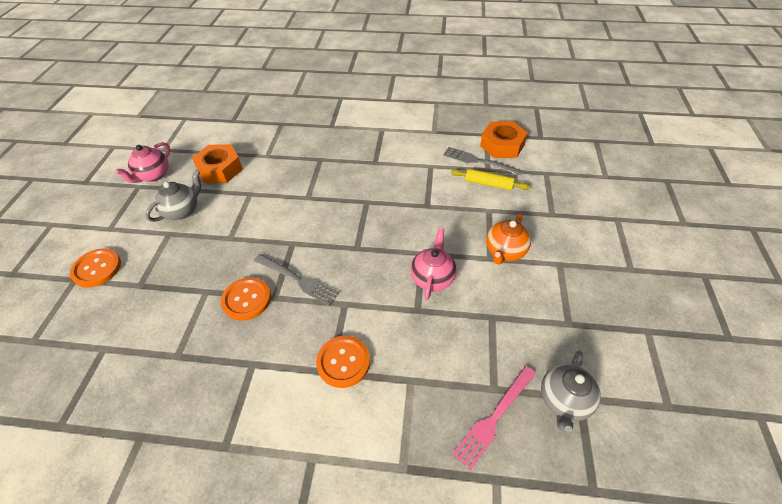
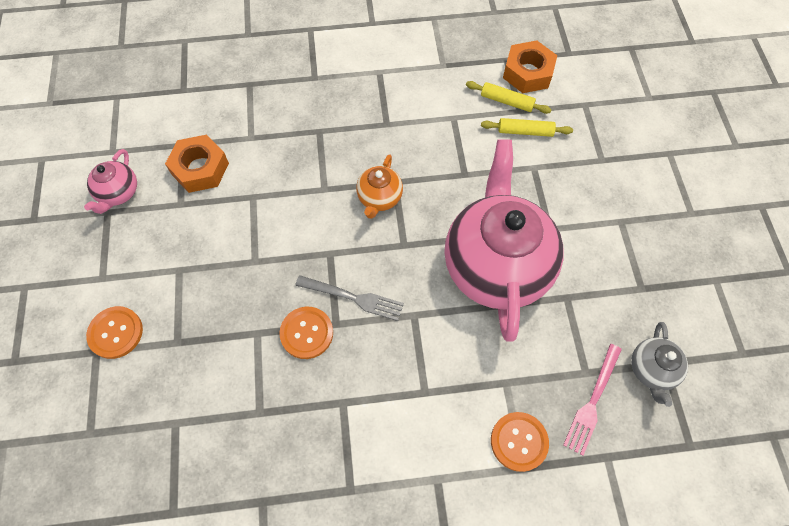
camera: 15 degrees left, 15 degrees up
grey teapot [145,170,201,222] -> none
orange button [316,336,370,388] -> orange button moved to [491,412,549,472]
pink teapot [410,228,457,300] -> pink teapot [444,139,563,342], size x2.29
grey fork [443,147,523,176] -> yellow rolling pin [466,81,552,114]
orange teapot [486,213,531,265] -> orange teapot moved to [356,154,403,219]

